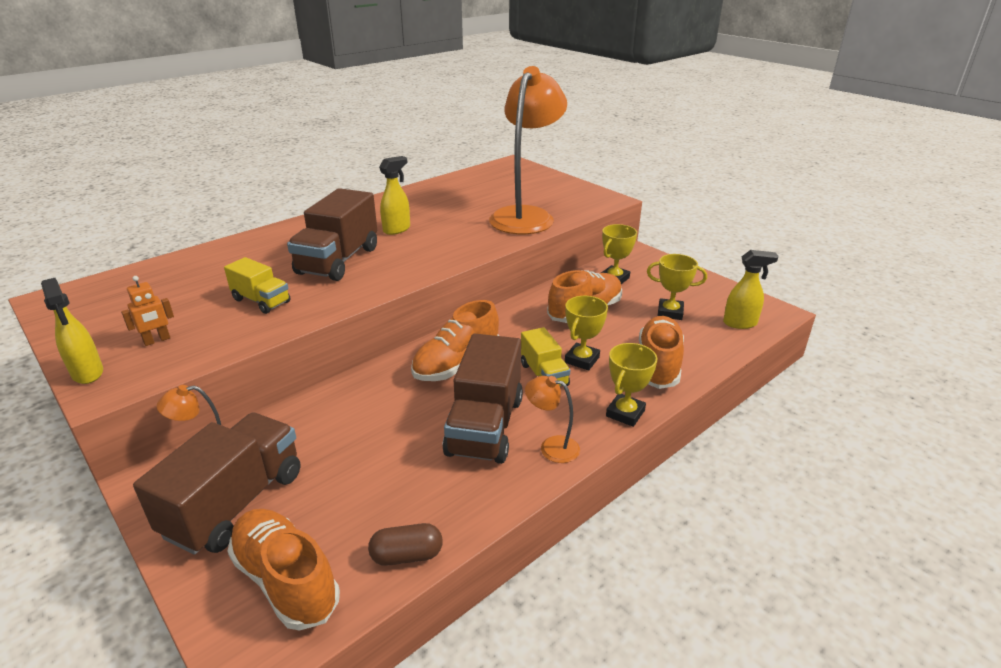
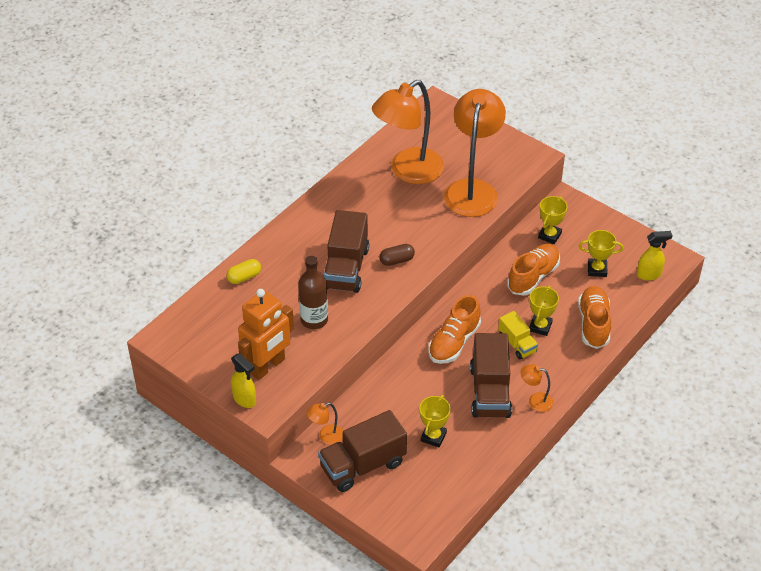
camera: 10 degrees left, 15 degrees up
orange robot [121,276,174,346] -> orange robot [238,289,294,380], size x2.34
brown truck [133,413,301,555] -> brown truck turned 135 degrees counterclockwise [318,410,407,492]
yellow truck [224,257,291,314] -> brown bottle [298,256,328,329]
orange shoe [227,509,340,631] -> none
brown capsule [368,523,443,566] -> brown capsule moved to [379,244,415,266]
yellow spray bottle [379,156,410,235] -> none
yellow trophy [606,343,657,427] -> yellow trophy moved to [419,395,451,448]
none -> yellow capsule [227,259,261,284]
none -> orange lamp [372,80,444,184]

